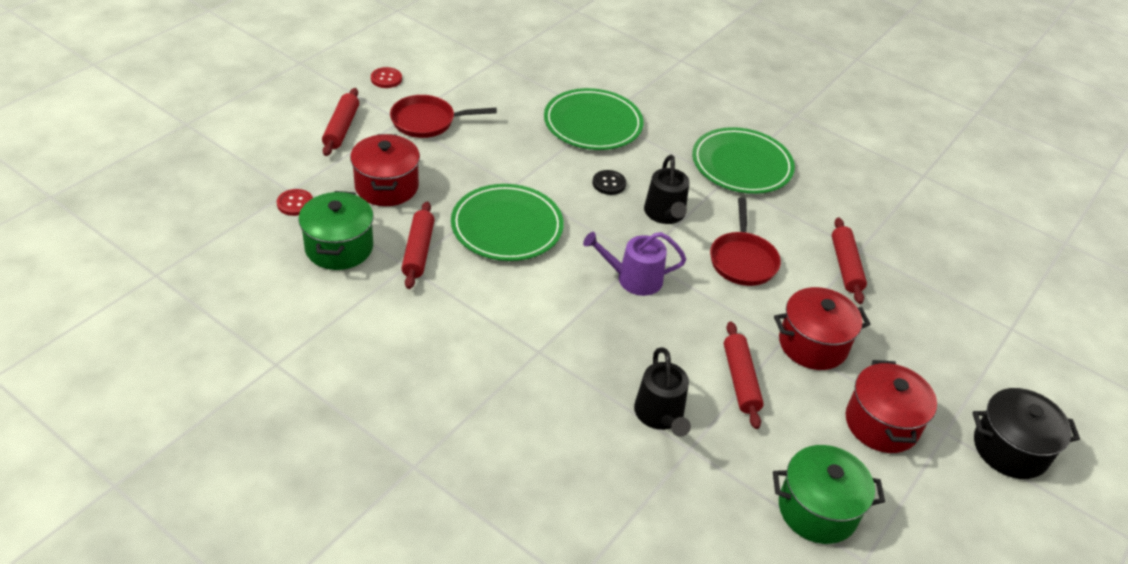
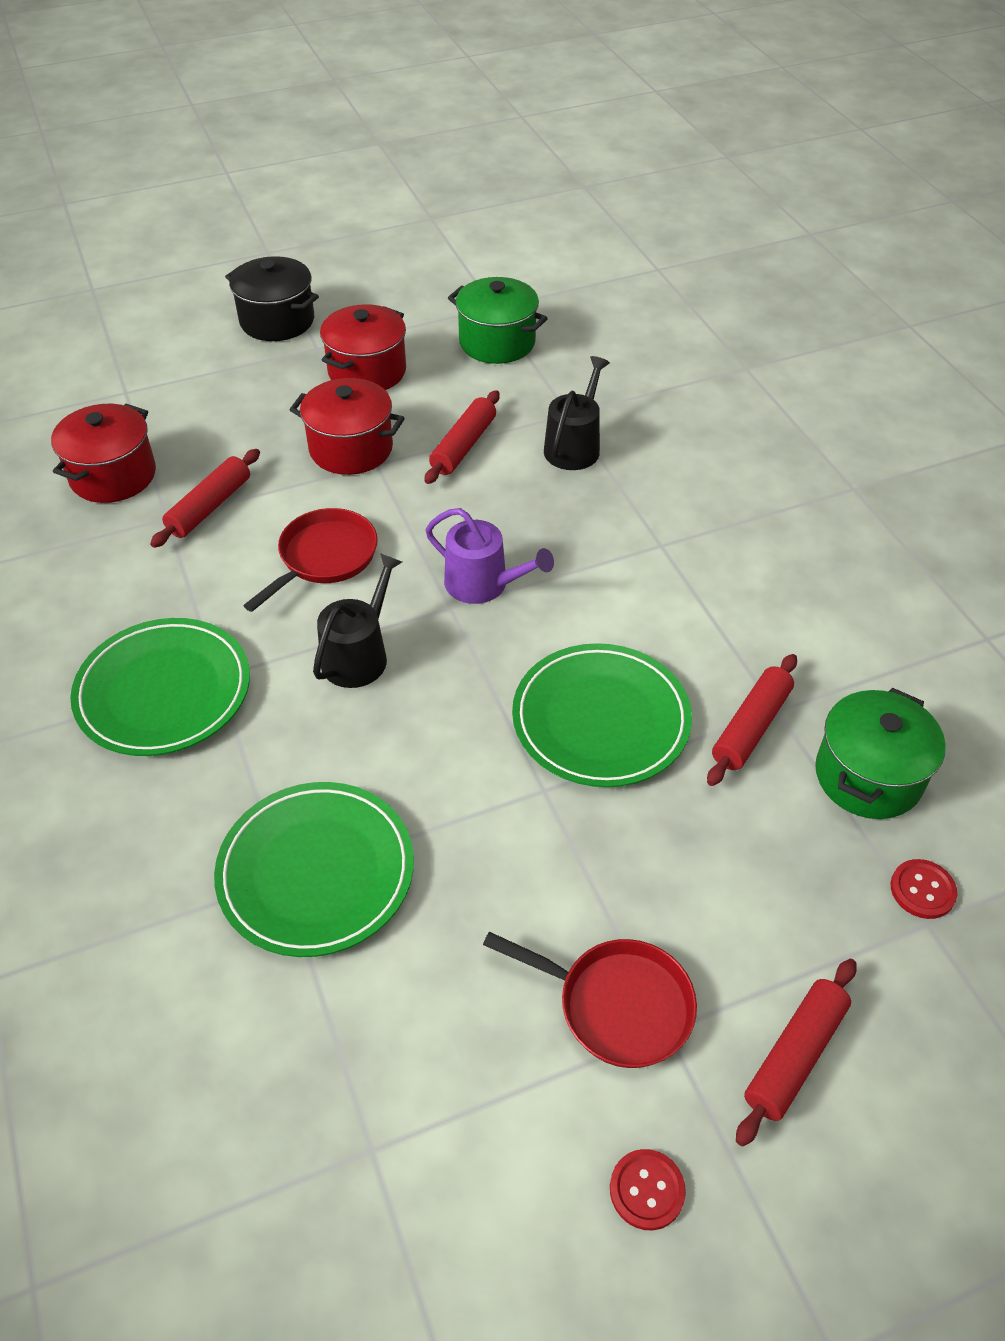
camera: 145 degrees left, 5 degrees up
red pot [350,134,420,206] -> red pot moved to [51,404,156,503]
black button [593,170,626,195] -> none

